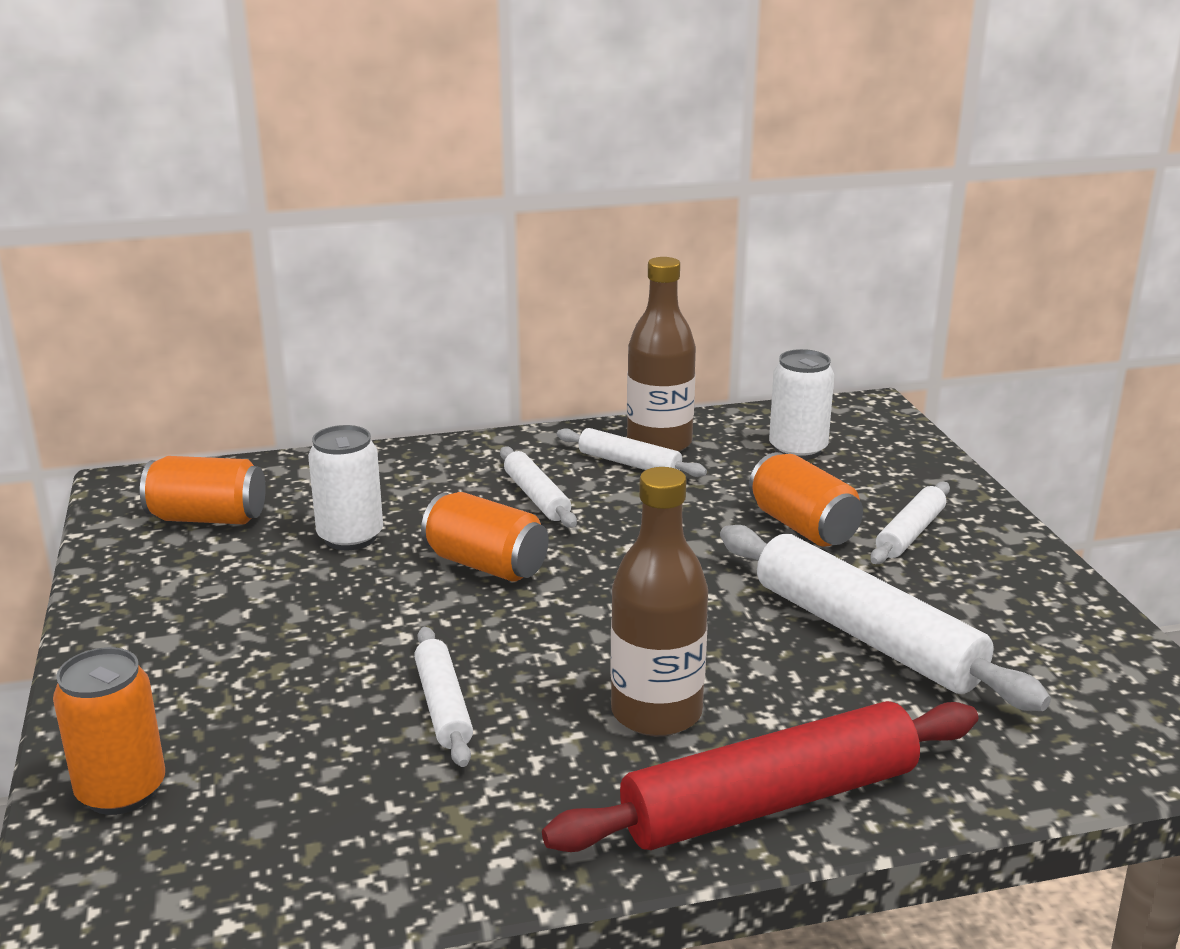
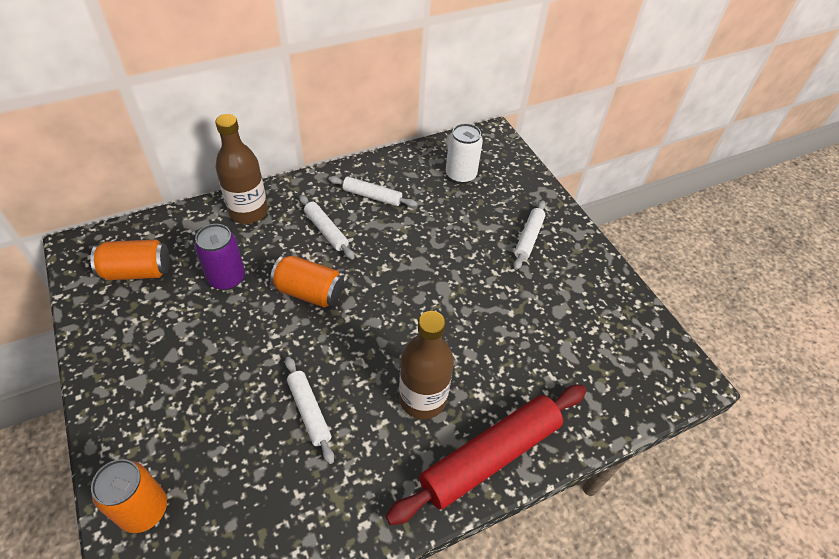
camera: 15 degrees left, 25 degrees up
white can [308,425,383,550] -> purple can [195,224,245,290]
brown bottle [627,257,696,452] -> brown bottle moved to [215,114,268,224]
white rolling pin [720,525,1051,711] -> none
orange can [749,452,863,547] -> none

